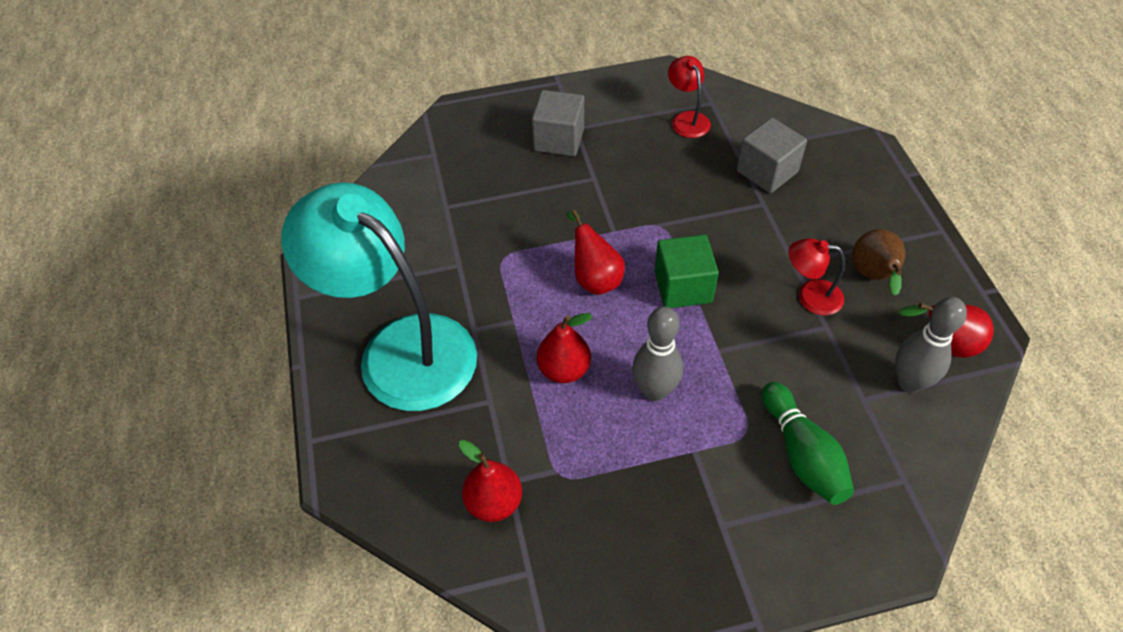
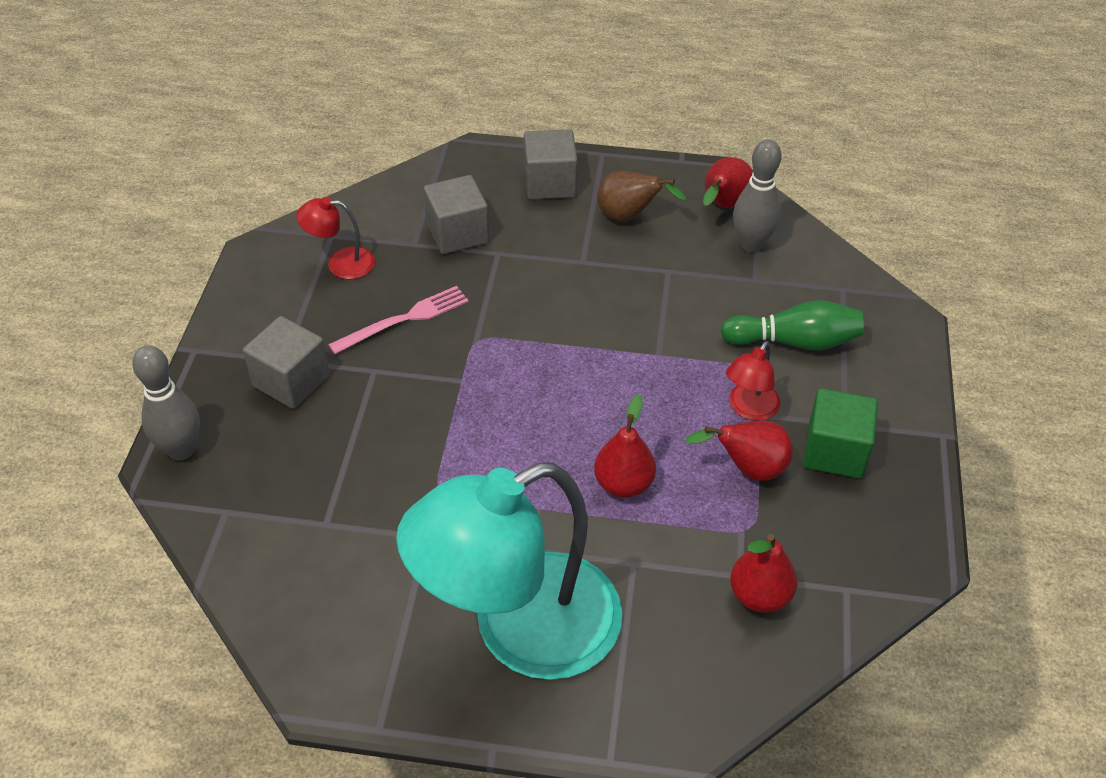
camera: 70 degrees left, 5 degrees down
red pear [566,210,625,295] -> red pear moved to [686,420,793,481]
grey bowling pin [632,306,683,401] -> grey bowling pin moved to [132,345,200,460]
green cube [654,235,719,308] -> green cube moved to [803,388,878,478]
red lamp [788,238,845,315] -> red lamp moved to [726,341,781,421]
none -> pink fork [328,286,469,354]
none -> grey cube [524,129,577,200]

